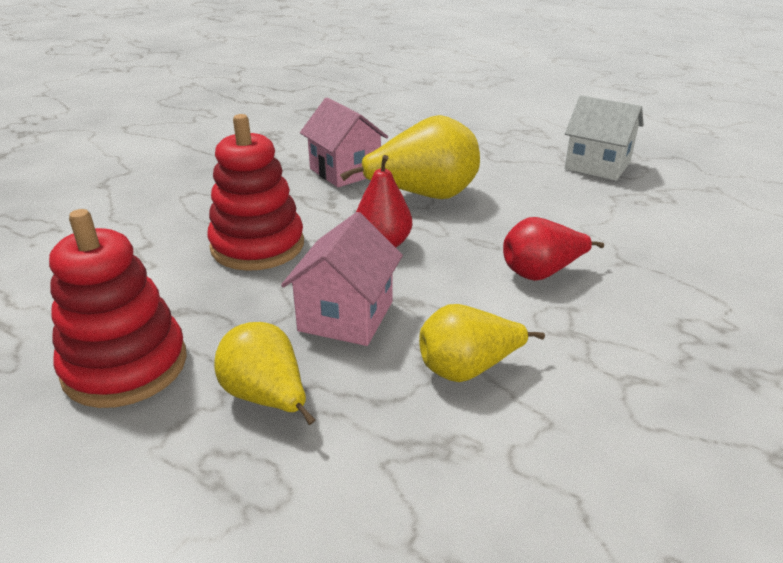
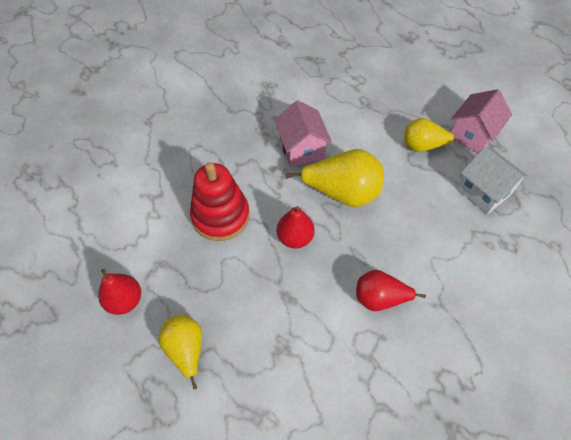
camera: 20 degrees right, 25 degrees up
red stacking toy [49,209,187,408] -> red pear [98,269,141,315]
pink house [281,212,403,346] -> pink house moved to [450,89,512,153]
yellow pear [419,304,545,382] -> yellow pear moved to [404,118,462,152]

